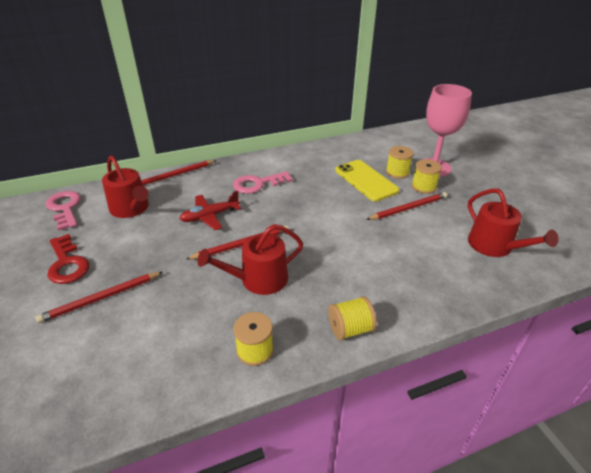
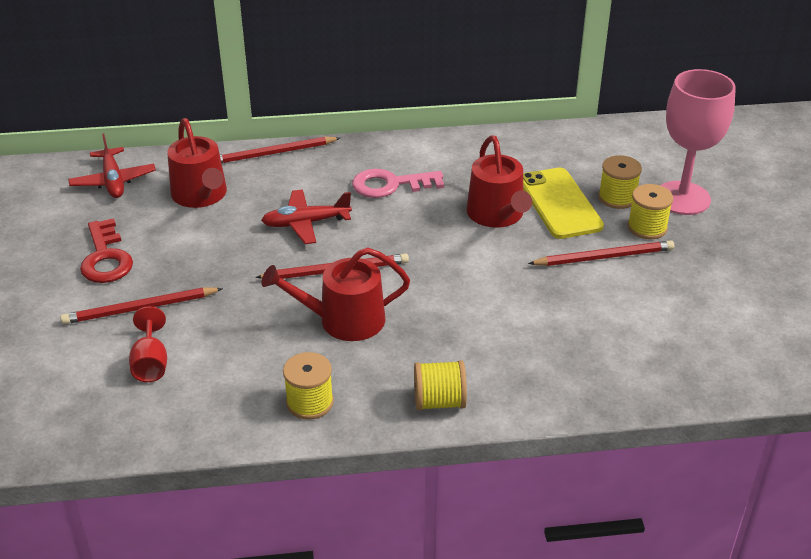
camera: 15 degrees right, 0 degrees up
pink key [45,191,81,231] -> red plane [68,133,156,198]
red watering can [468,189,558,257] -> red watering can moved to [467,135,532,228]
none -> red goblet [129,307,167,382]

